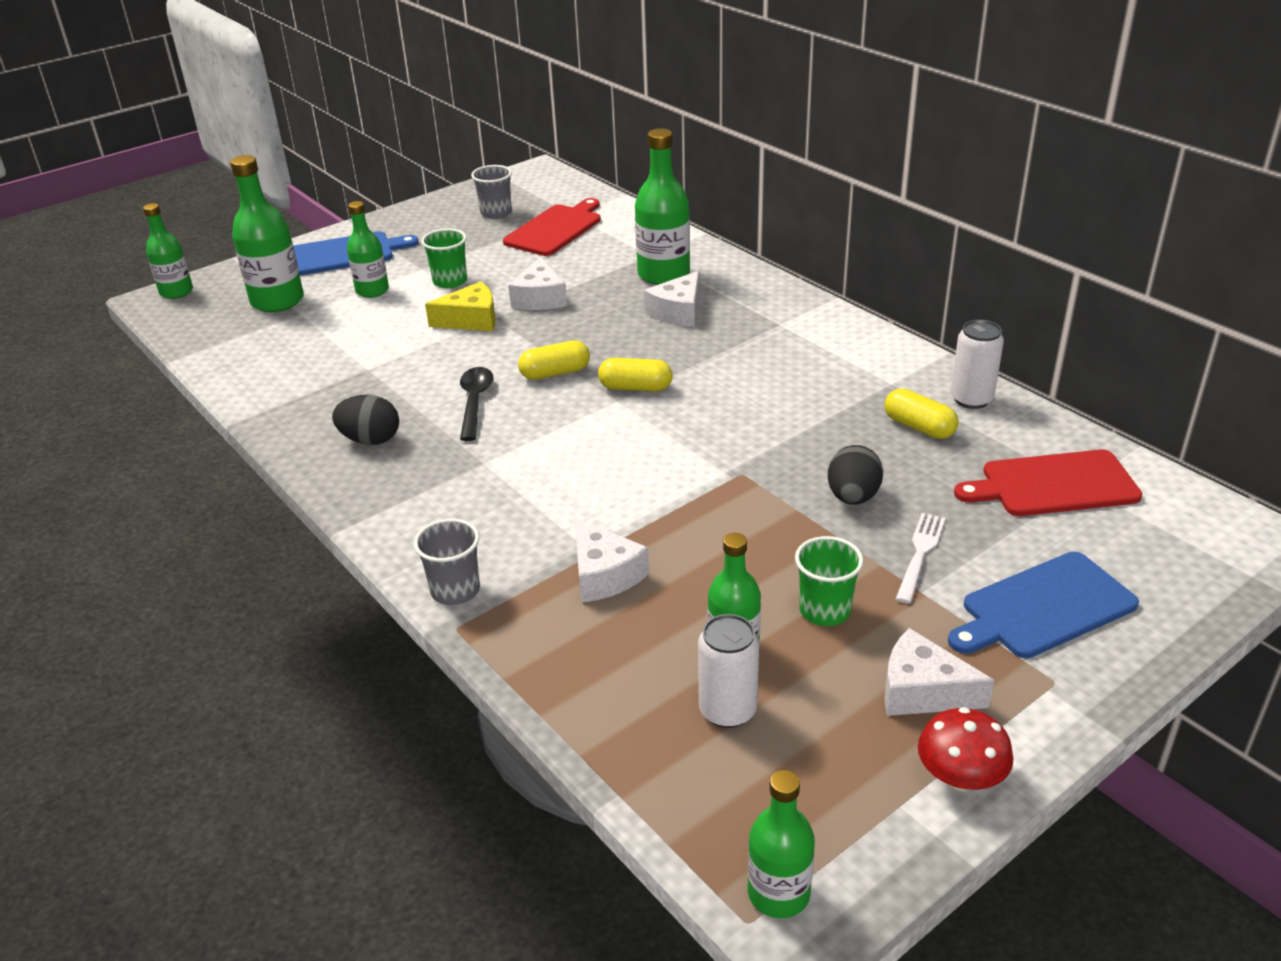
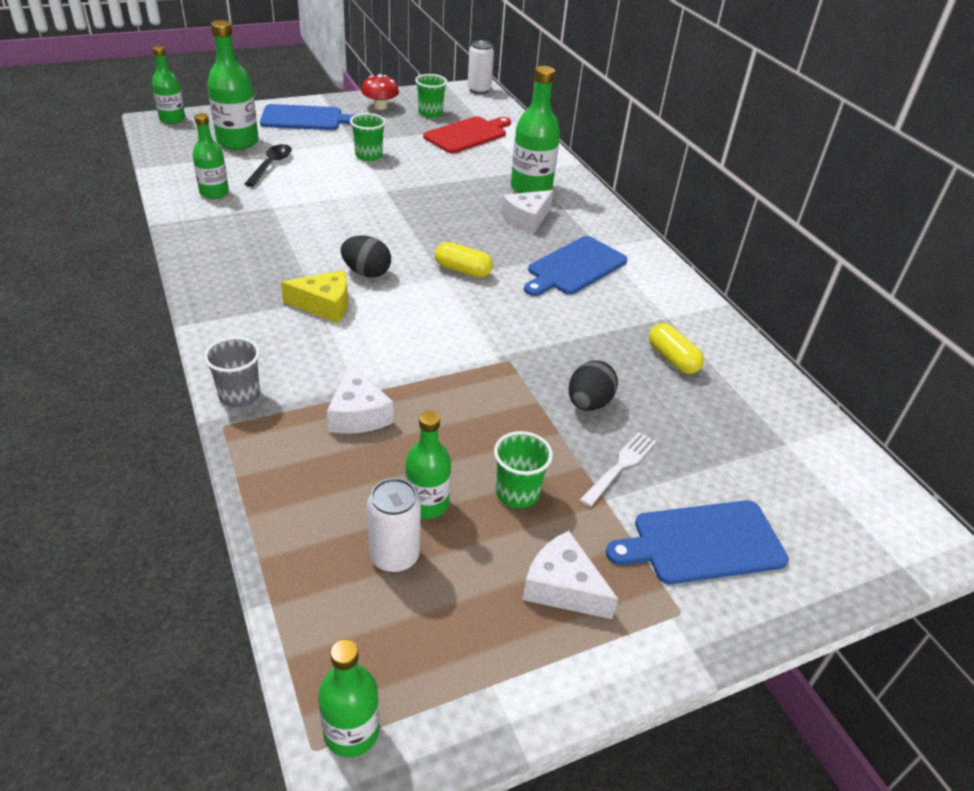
camera: 10 degrees right, 5 degrees up
black egg [332,395,399,445] -> black egg moved to [341,236,391,278]
green bottle [347,201,389,298] -> green bottle moved to [192,113,229,199]
yellow cheese [425,282,496,331] -> yellow cheese moved to [281,270,348,323]
black spoon [460,367,493,441] -> black spoon moved to [245,144,292,187]
grey cup [471,165,512,219] -> green cup [415,74,447,118]
white cheese [508,257,567,310] -> none
yellow capsule [518,340,590,380] -> none
red mushroom [918,707,1014,791] -> red mushroom moved to [361,74,399,110]
white can [950,320,1004,409] -> white can moved to [468,40,494,94]
red cutting board [954,450,1142,516] -> none
none -> blue cutting board [524,236,627,296]

